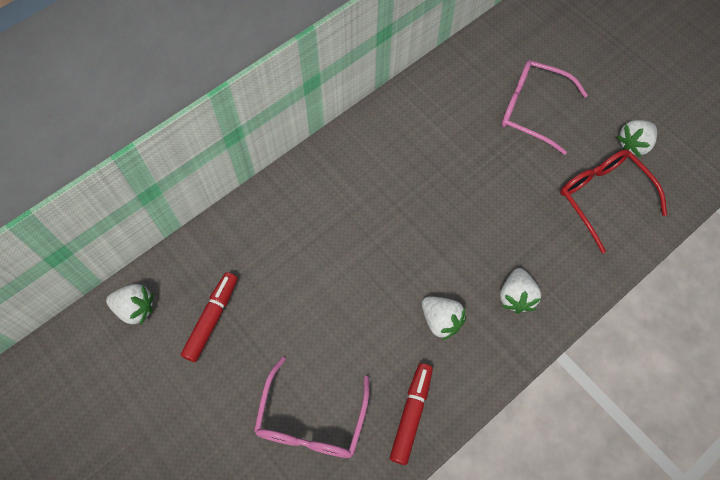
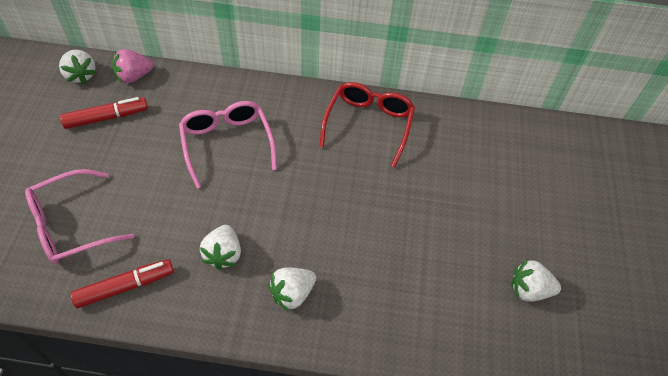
camera: 45 degrees right, 10 degrees down
pink glasses [501,60,588,155] -> pink glasses moved to [179,101,277,188]
red glasses [560,149,667,253] -> red glasses moved to [319,82,415,168]
none -> pink strawberry [112,49,153,83]

